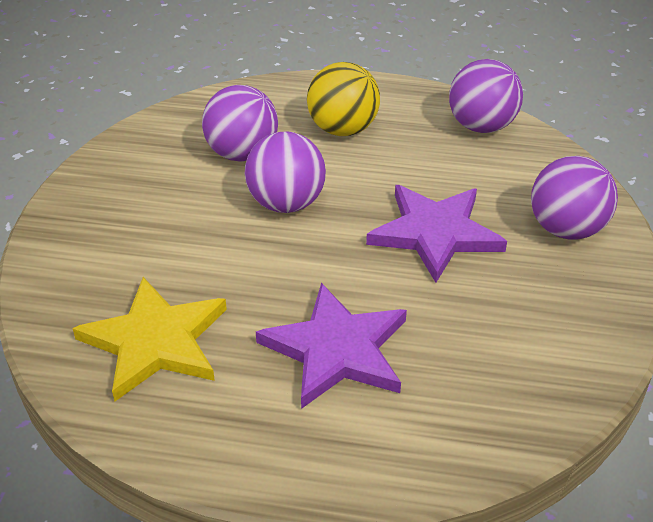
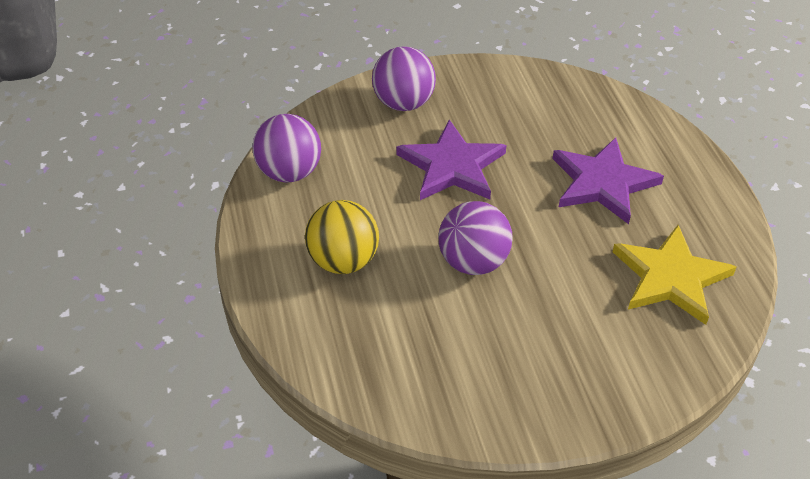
camera: 115 degrees left, 5 degrees up
purple ball [202,85,278,162] -> none

